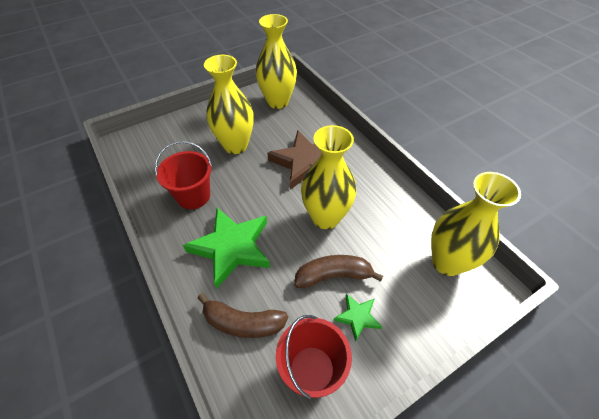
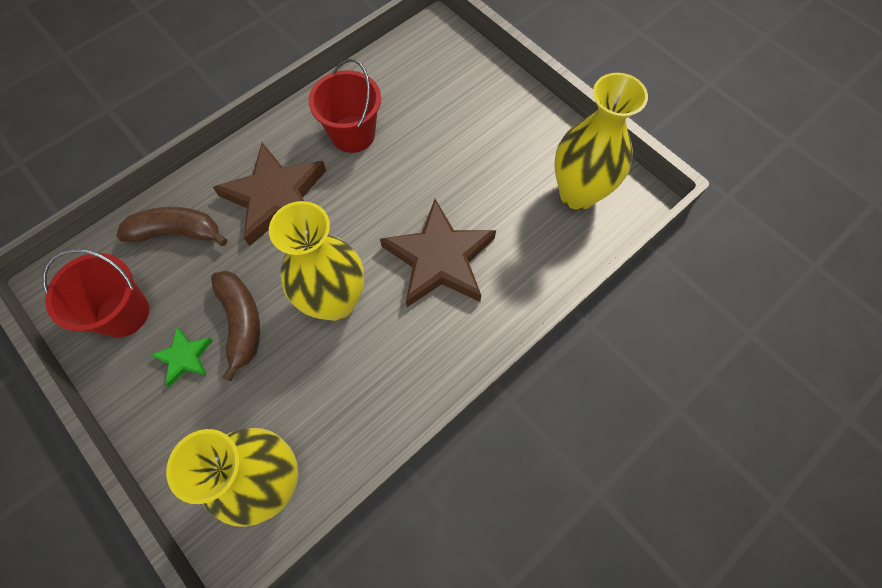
camera: 80 degrees right, 15 degrees up
green star [183,208,270,289] -> brown star [213,143,326,246]
brown banana [198,293,288,338] -> brown banana turned 90 degrees clockwise [116,207,227,246]
yellow vase [204,55,254,154] -> none

